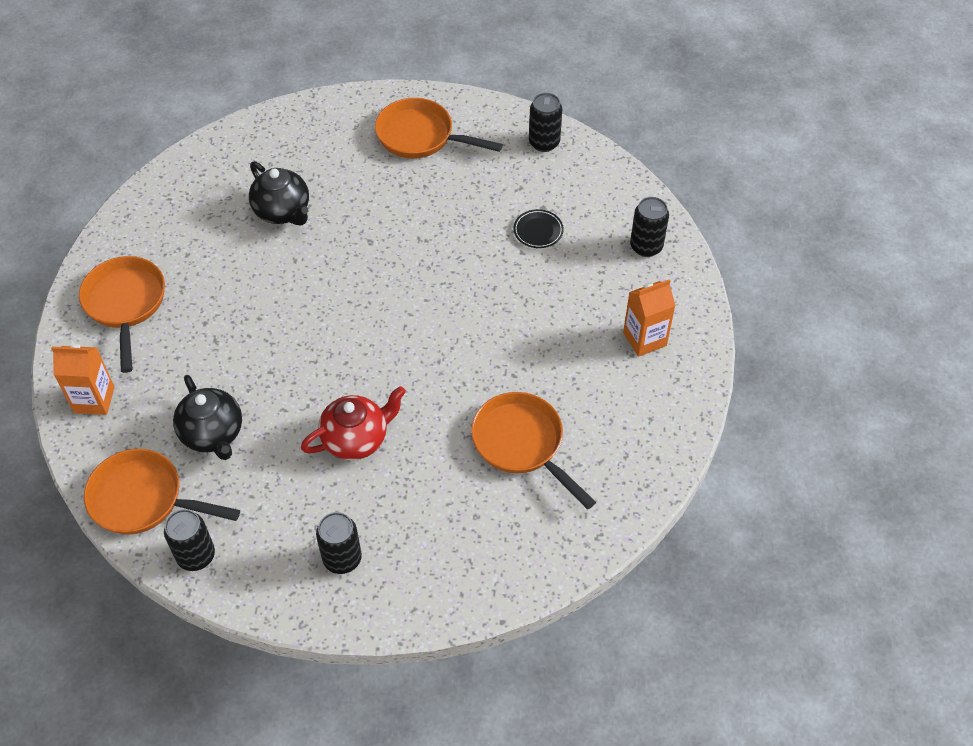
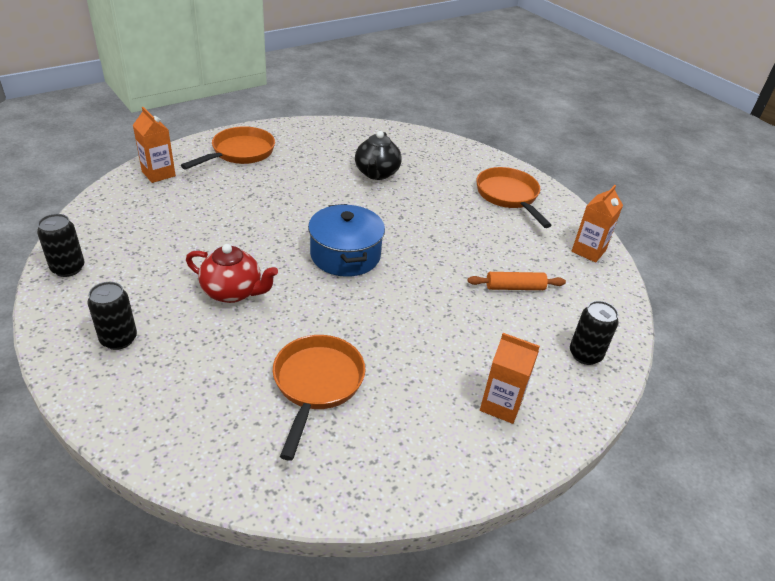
camera: 45 degrees right, 15 degrees down
orange pan [84,449,240,535] -> none
black teapot [173,375,242,460] -> none
black plate [514,209,564,248] -> orange rolling pin [468,272,566,290]
black can [529,93,562,152] -> orange carton [572,185,623,263]
none -> blue pot [308,204,385,277]

